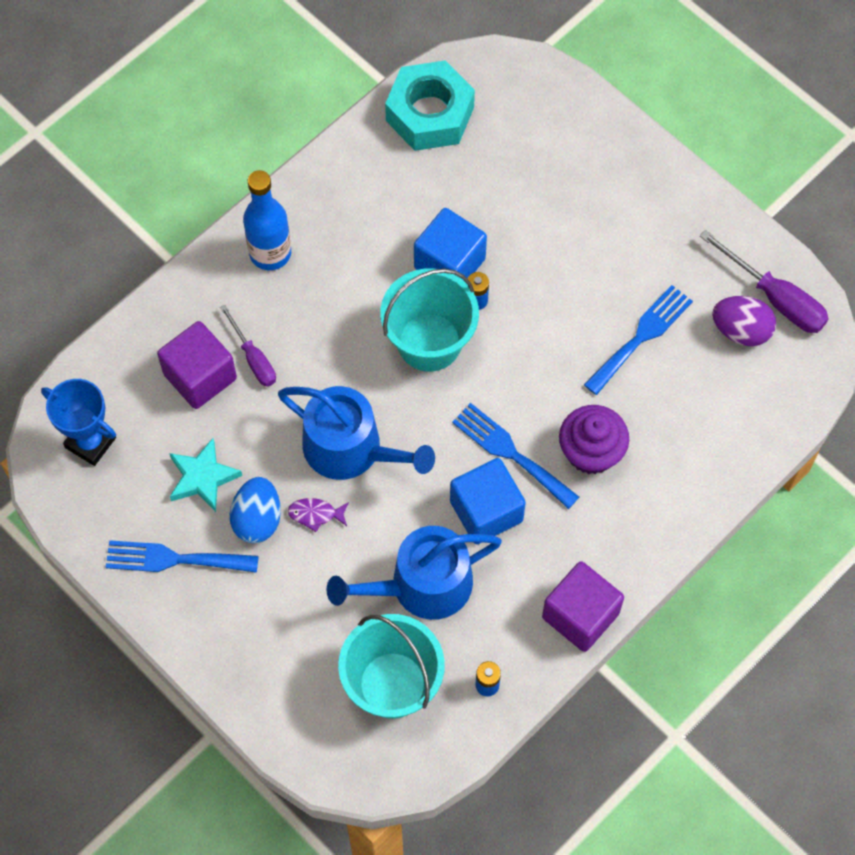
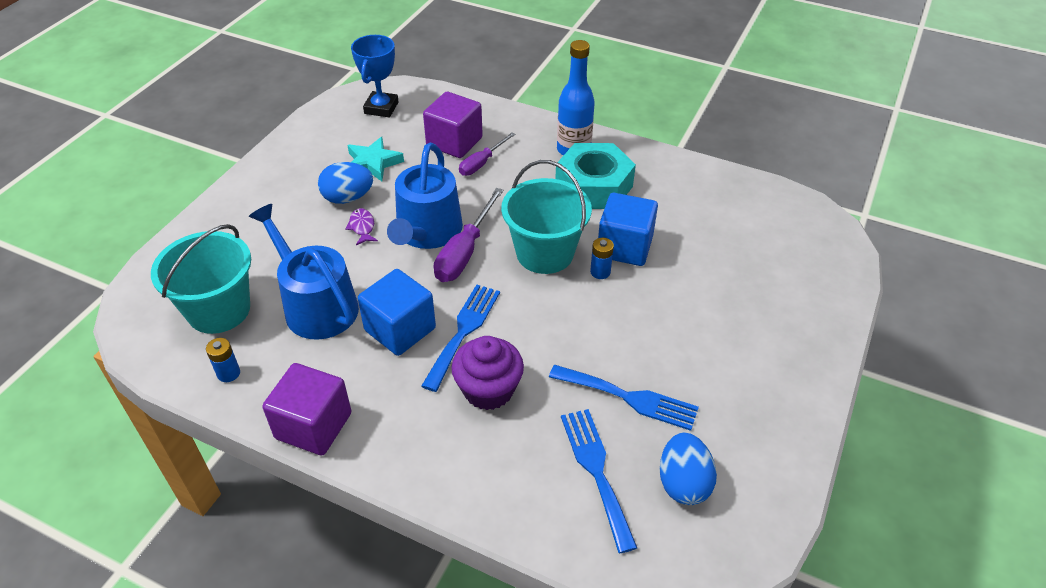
camera: 70 degrees right, 20 degrees down
blue fork [106,540,259,573] -> blue fork moved to [561,409,637,553]
turquoise nut [385,60,475,151] -> turquoise nut moved to [555,143,636,209]
purple screwdriver [700,230,829,333] -> purple screwdriver moved to [434,188,503,282]
purple egg [712,296,776,346] -> blue egg [660,433,717,505]

